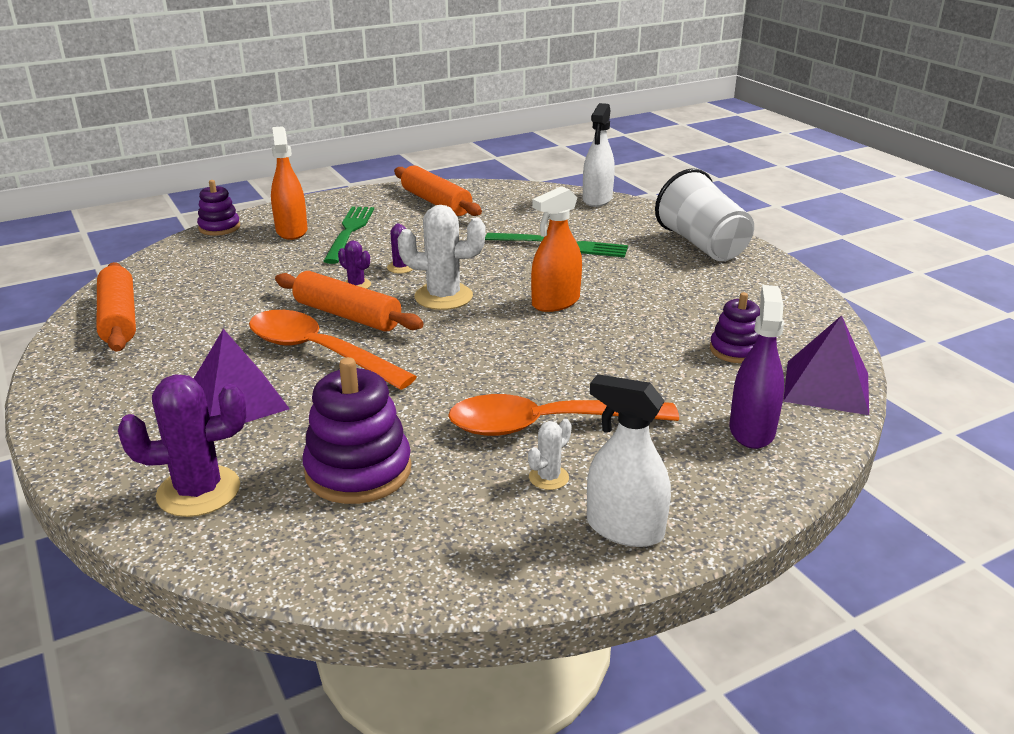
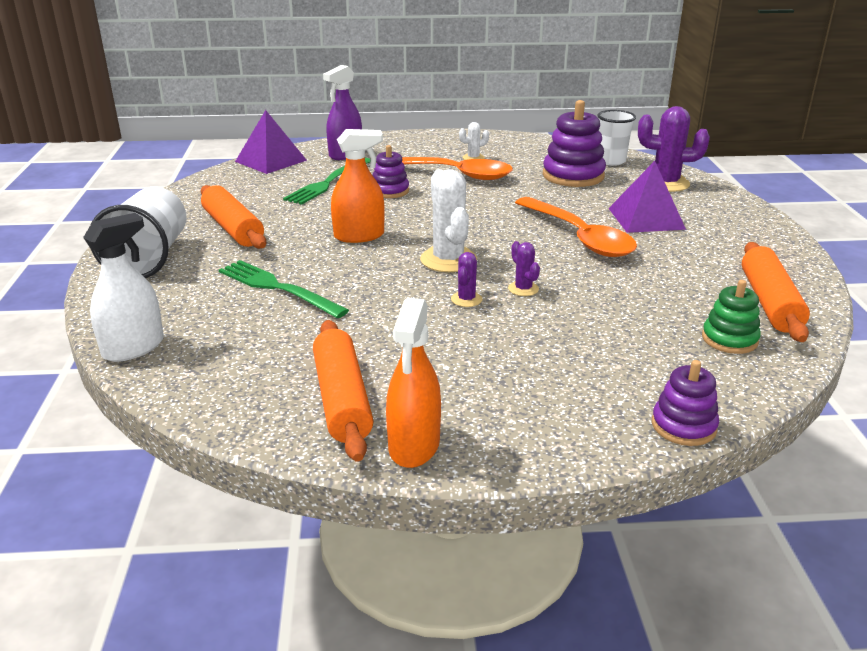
camera: 155 degrees left, 0 degrees up
orange spray bottle [271,126,307,240] -> orange spray bottle moved to [386,298,441,468]
orange rolling pin [275,271,424,332] -> orange rolling pin moved to [201,185,266,249]
green fork [324,206,374,264] -> green fork moved to [283,158,371,205]
white cactus [398,205,485,310] -> white cactus turned 45 degrees clockwise [420,169,477,272]
white spray bottle [587,374,671,547] -> none
purple stacking toy [710,292,760,363] -> purple stacking toy moved to [372,145,409,198]
none -> white cup [597,110,636,166]
none -> green stacking toy [702,280,761,354]

